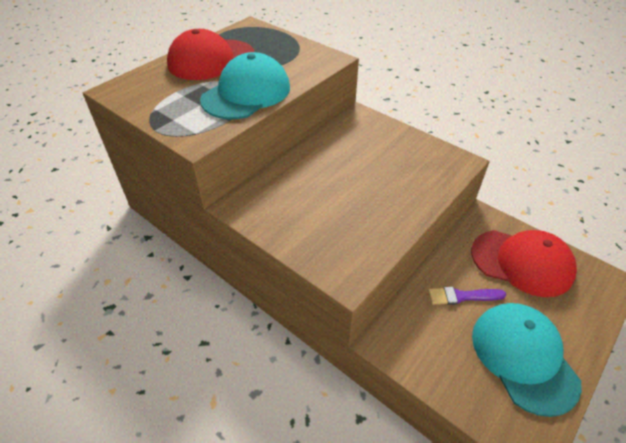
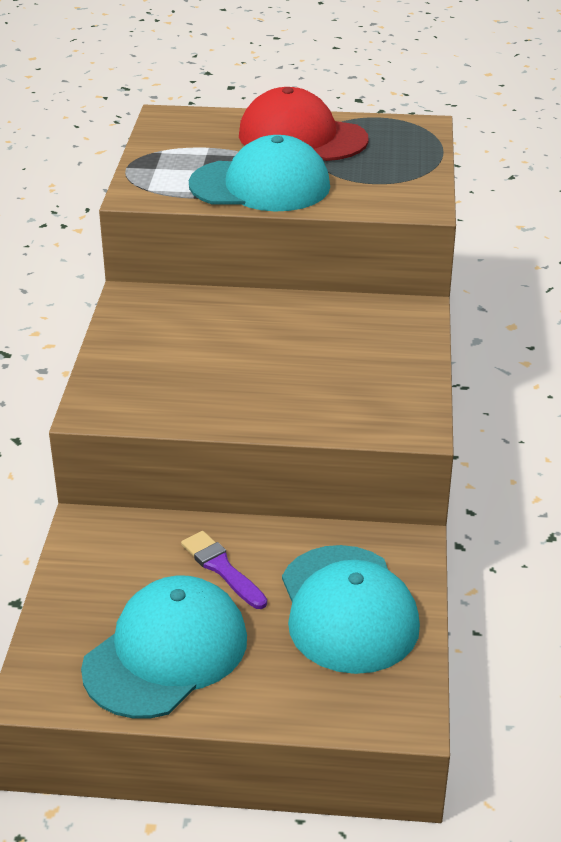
camera: 55 degrees right, 10 degrees down
red cap [471,230,577,297] -> turquoise cap [282,545,420,674]

